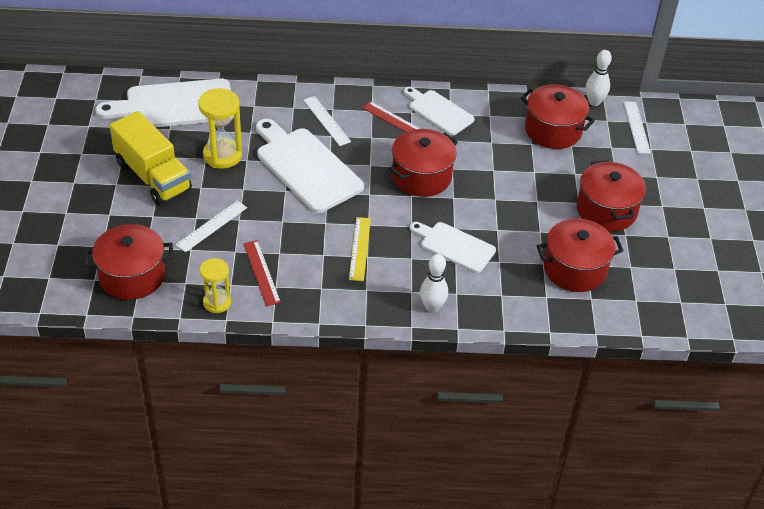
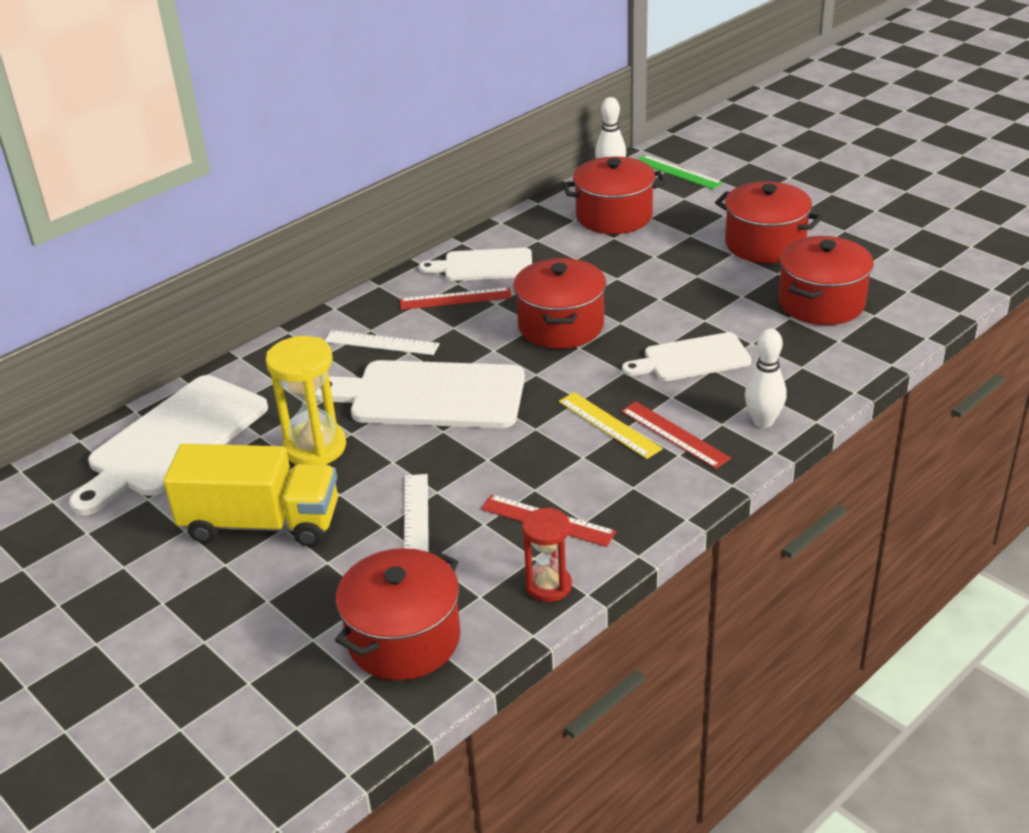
camera: 40 degrees left, 10 degrees down
yellow hourglass [200,258,231,314] -> red hourglass [522,508,572,602]
white ruler [624,102,651,154] -> green ruler [637,155,723,189]
none -> red ruler [621,402,731,469]

